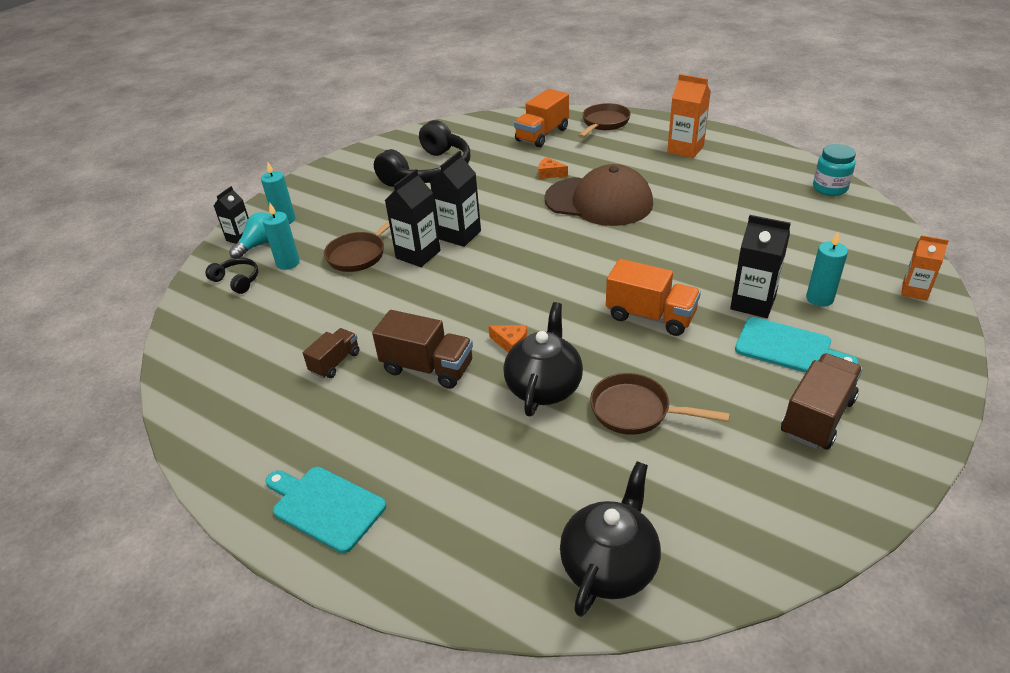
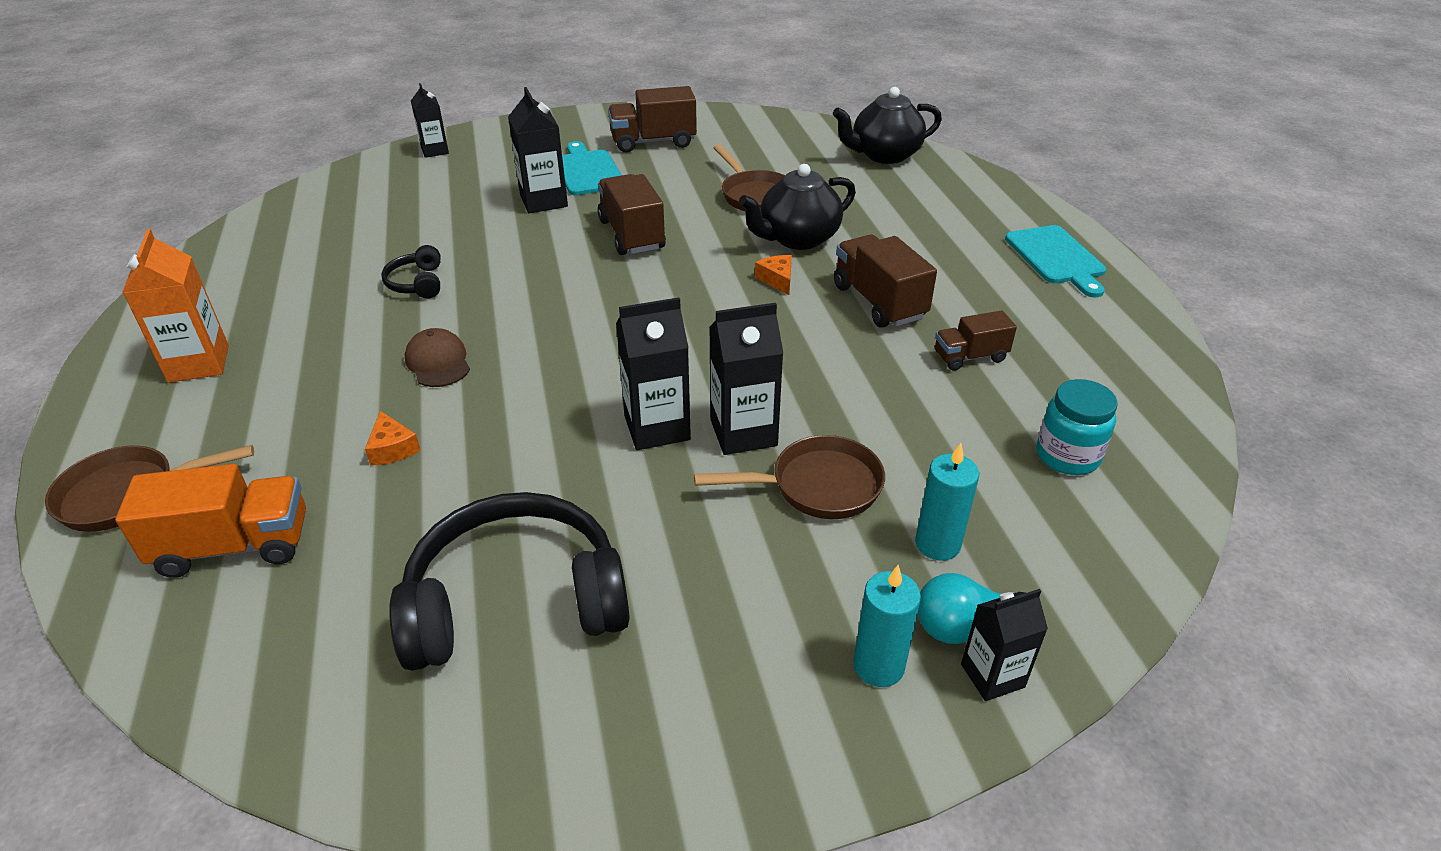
camera: 140 degrees left, 0 degrees up
black headphones [205,258,258,294] -> black headphones moved to [381,245,441,299]
brown cap [544,164,653,226] -> brown cap [405,328,470,387], size x0.45
orange truck [606,259,701,336] -> brown truck [598,174,666,255]
turquoise candle [806,232,848,307] -> none
turquoise jar [813,144,856,196] -> turquoise jar moved to [1037,379,1118,475]
orange carton [901,235,949,301] -> black carton [411,83,449,158]

